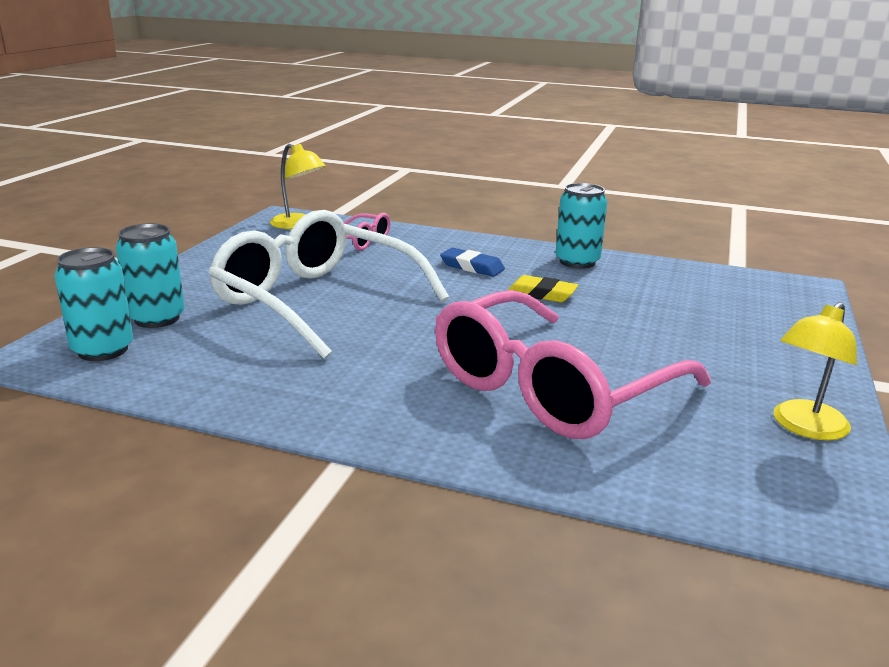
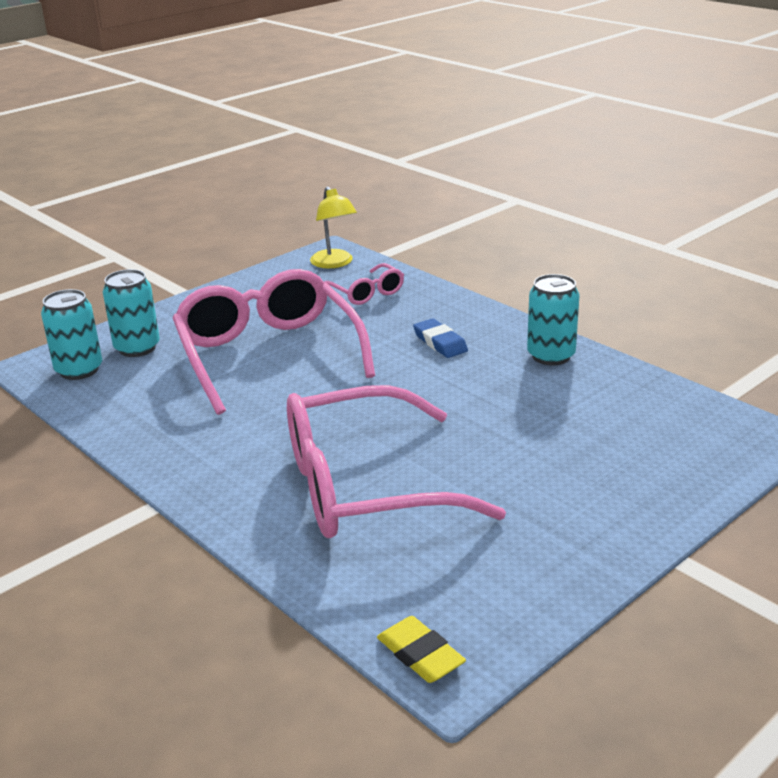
camera: 30 degrees right, 5 degrees up
white glasses [208,210,449,359] -> pink glasses [173,269,375,415]
yellow eraser [508,275,578,302] -> yellow eraser moved to [377,616,466,683]
yellow lamp [774,302,857,440] -> none

